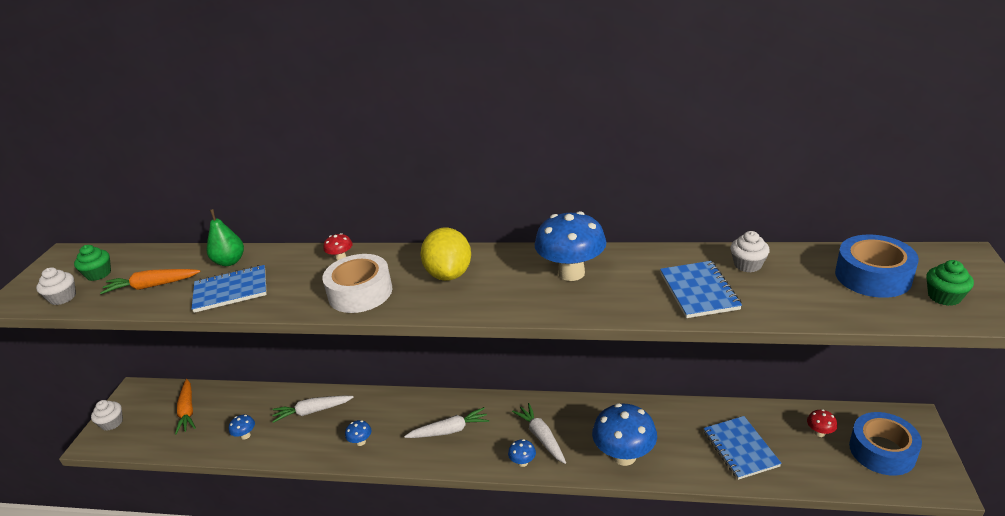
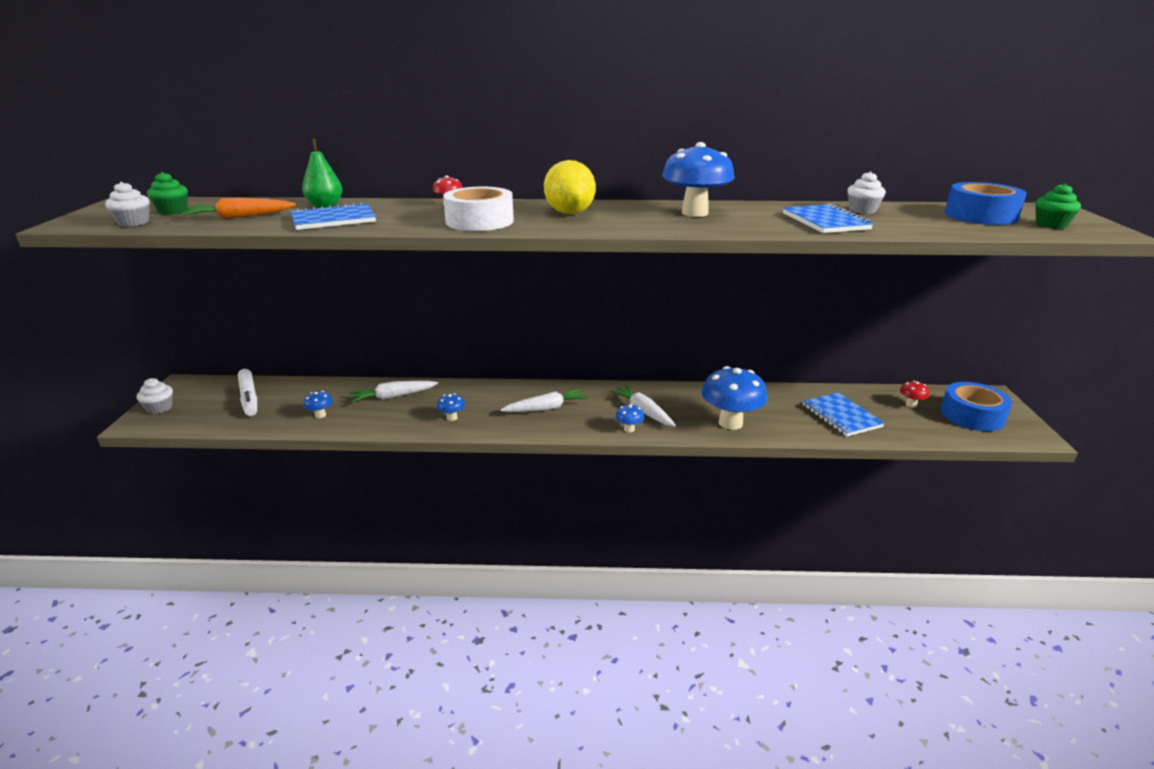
camera: 10 degrees left, 5 degrees down
orange carrot [175,379,196,435] -> white marker [238,369,257,416]

